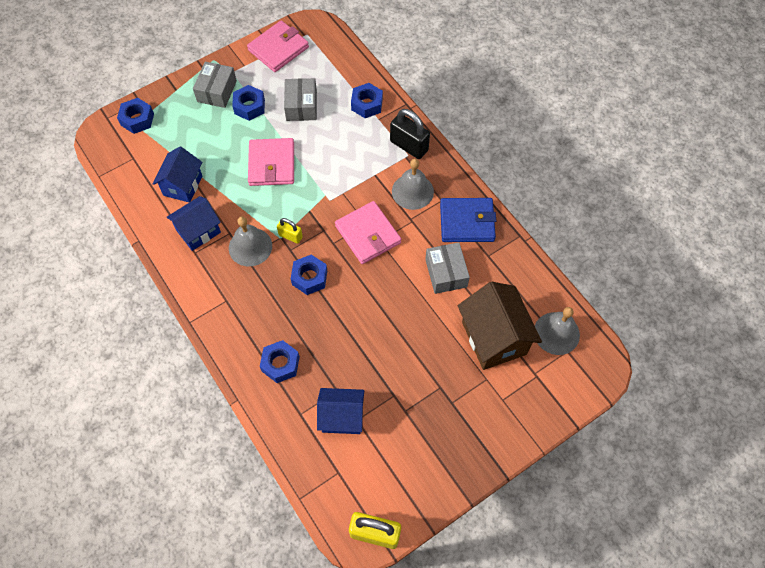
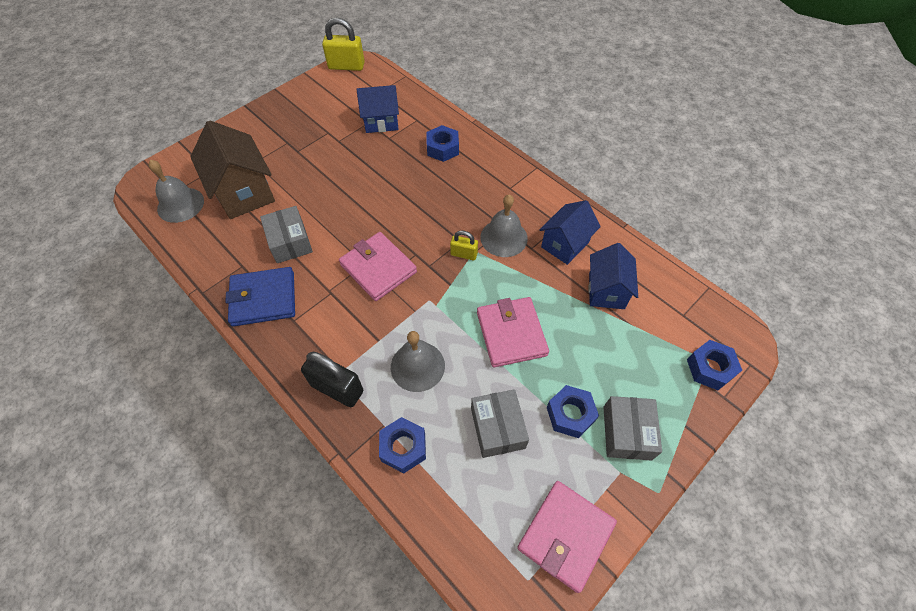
camera: 170 degrees right, 5 degrees down
blue nut [291,255,327,295] -> none
grey bell [392,159,434,210] -> grey bell moved to [391,331,445,392]

